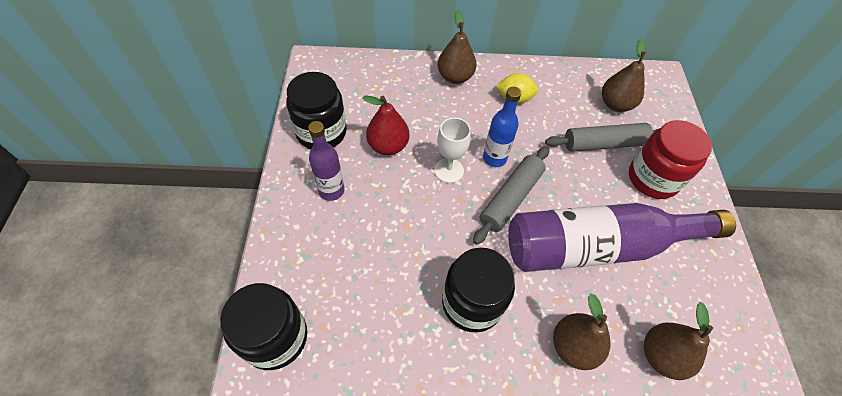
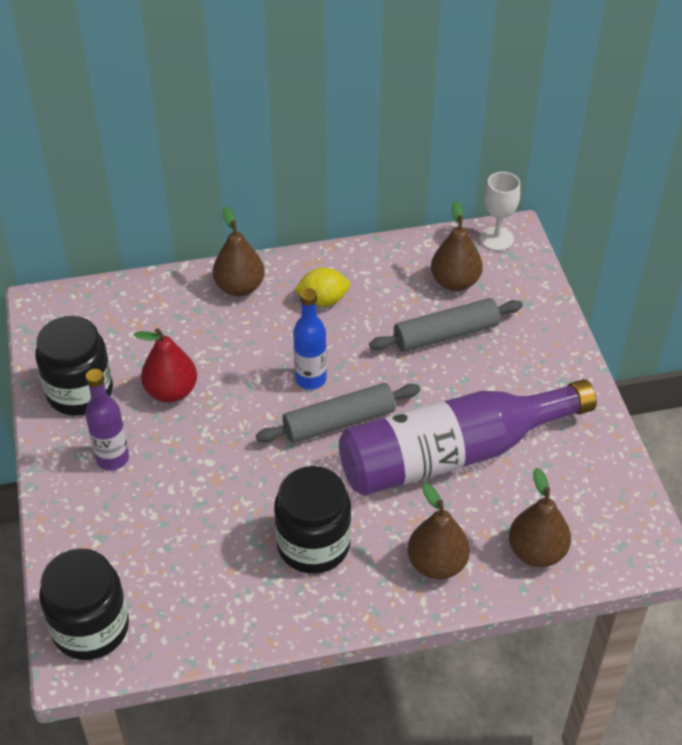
camera: 10 degrees left, 10 degrees down
white goblet [434,118,471,183] -> white goblet moved to [480,172,520,251]
grey rolling pin [473,146,549,245] -> grey rolling pin turned 45 degrees clockwise [256,383,420,443]
red jar [629,120,712,199] -> none

